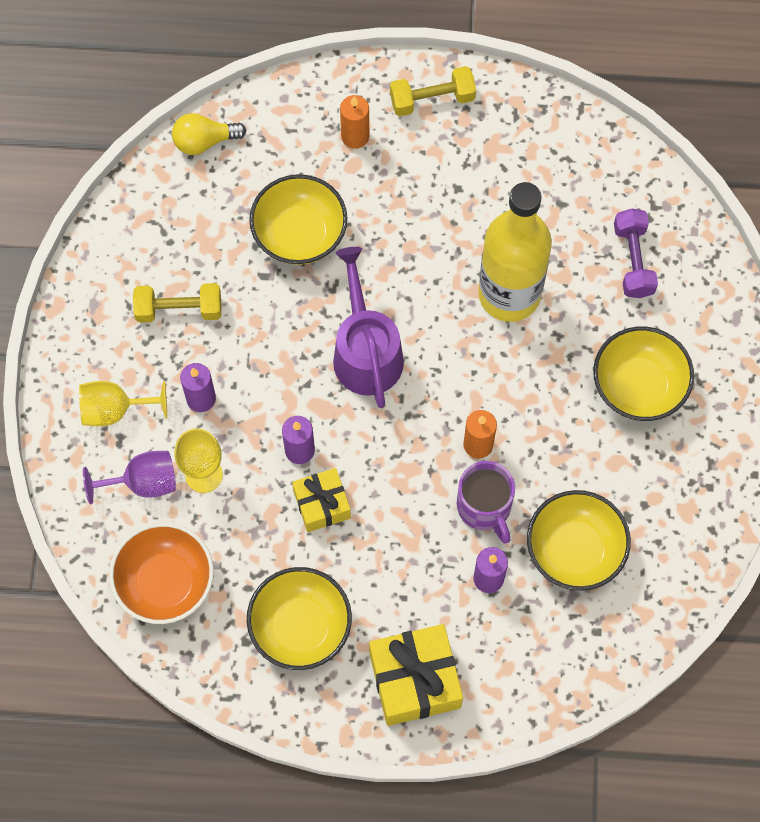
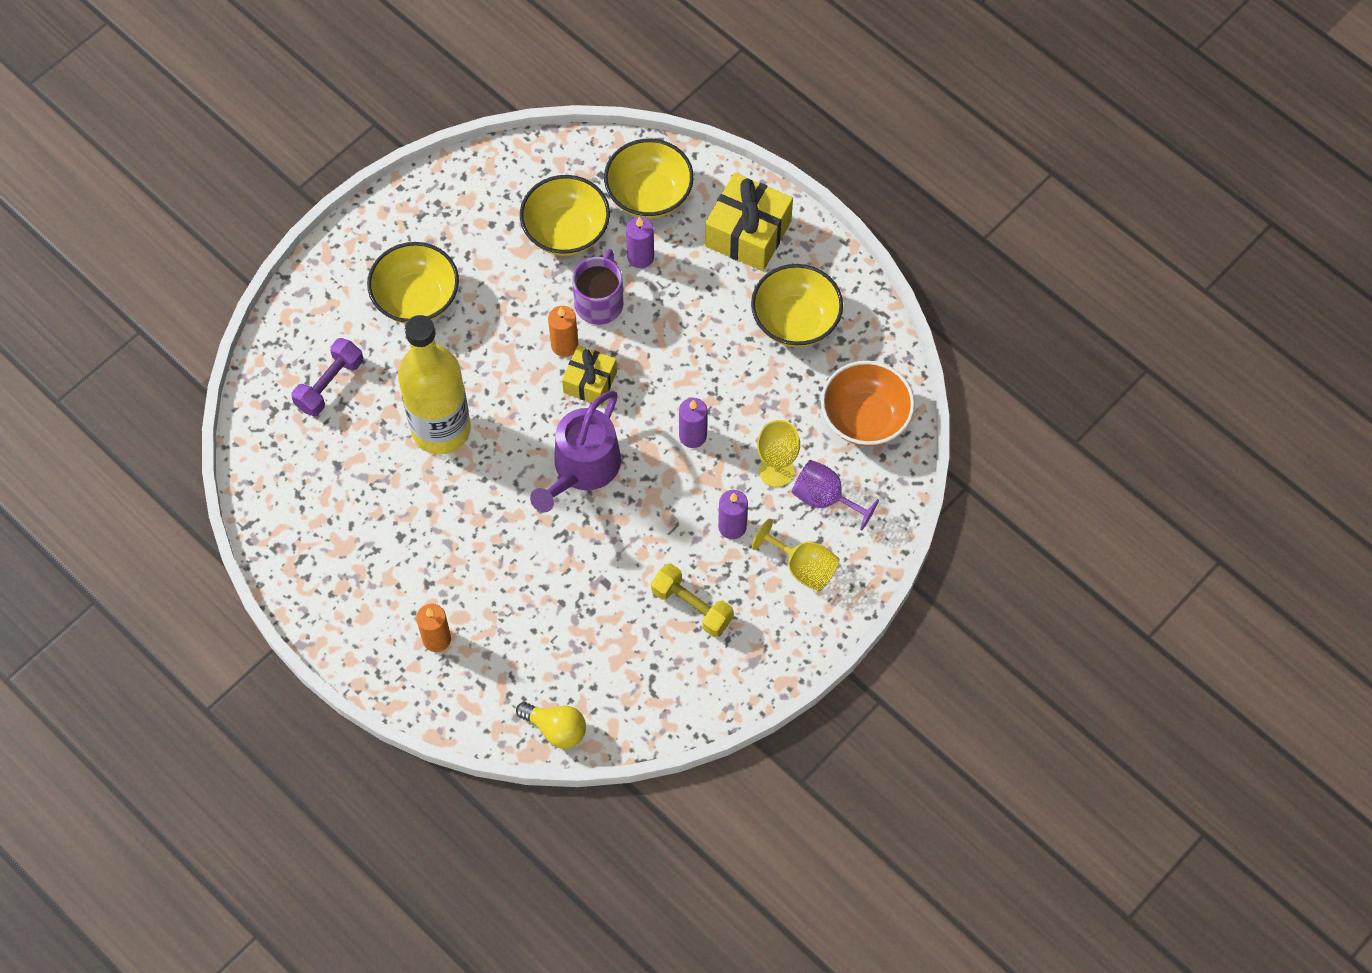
camera: 140 degrees left, 5 degrees down
yellow bowl [249,174,347,265] -> yellow bowl moved to [604,139,694,219]
yellow gift [292,468,351,532] -> yellow gift moved to [562,345,617,406]
yellow dumbbell [390,66,476,116] -> none

